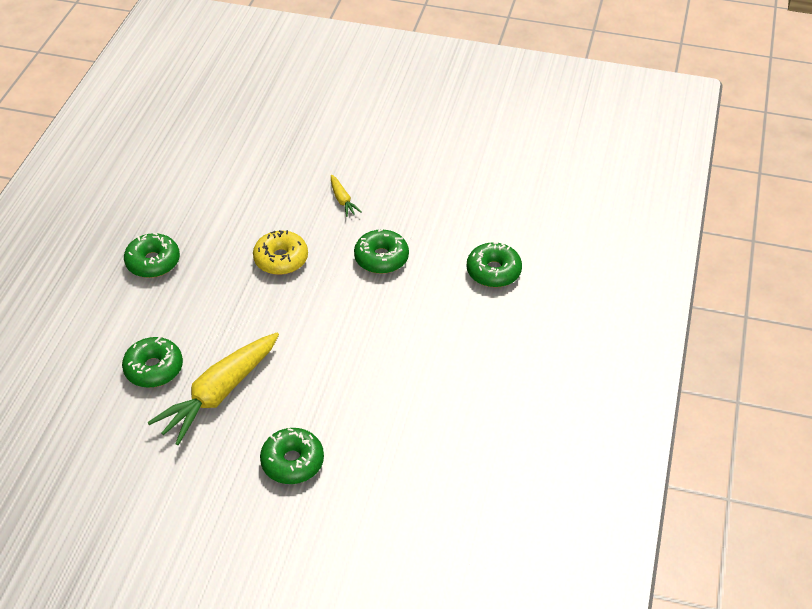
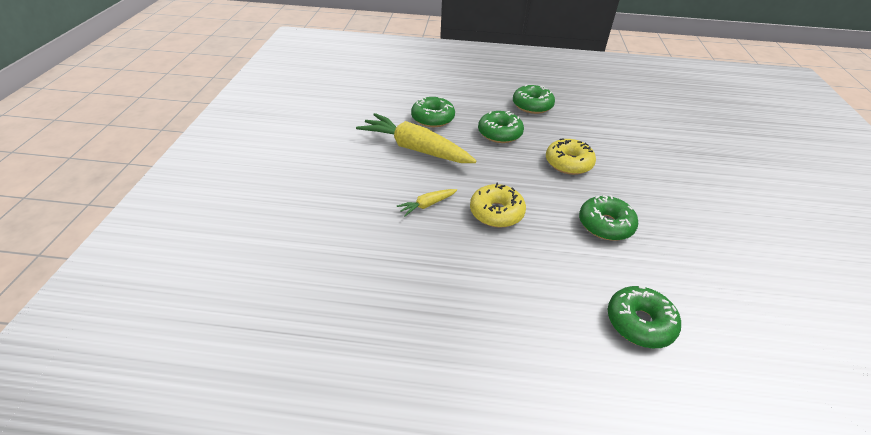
camera: 80 degrees right, 5 degrees down
green donut [260,428,324,484] -> green donut moved to [478,111,524,143]
yellow carrot [331,175,362,217] -> yellow carrot moved to [397,189,457,216]
none -> yellow donut [470,182,526,228]

